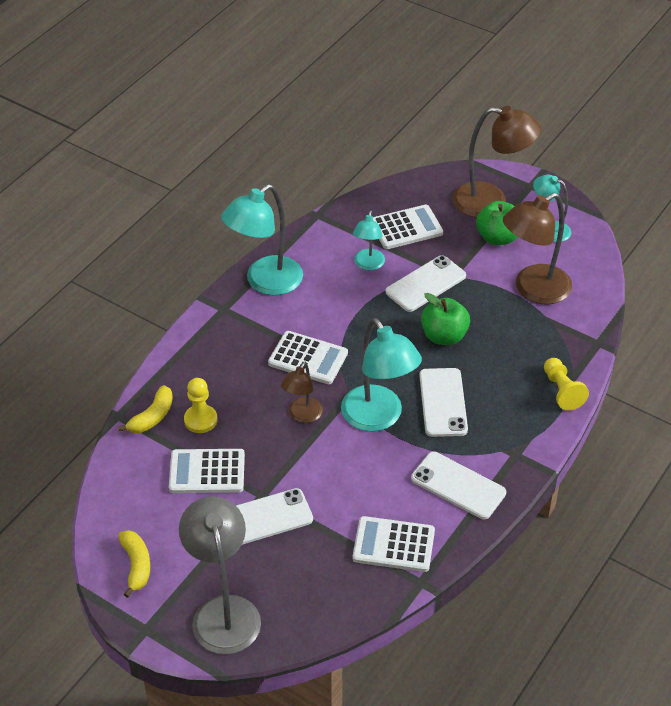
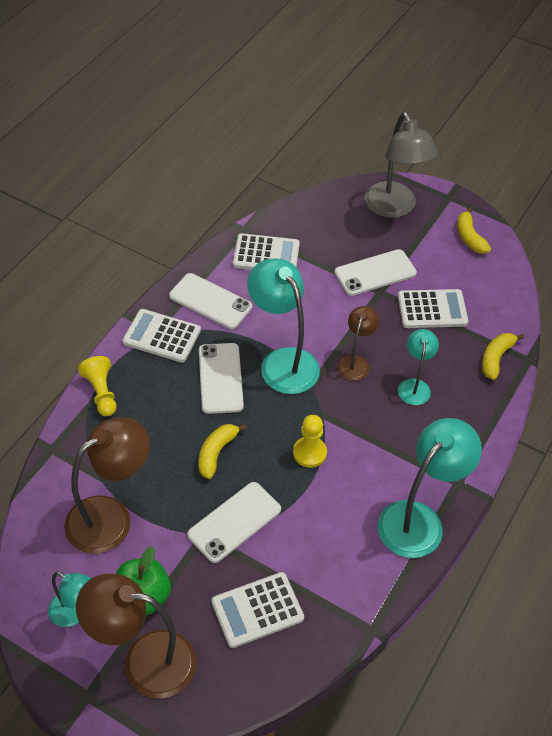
camera: 175 degrees right, 5 degrees up
yellow pawn [184,378,218,433] -> yellow pawn moved to [293,415,327,468]
white calculator [268,331,348,384] -> white calculator moved to [122,309,201,363]
turquoise lamp [353,211,385,270] -> turquoise lamp moved to [398,329,439,405]
green apple [421,293,470,345] -> yellow banana [198,424,247,479]

